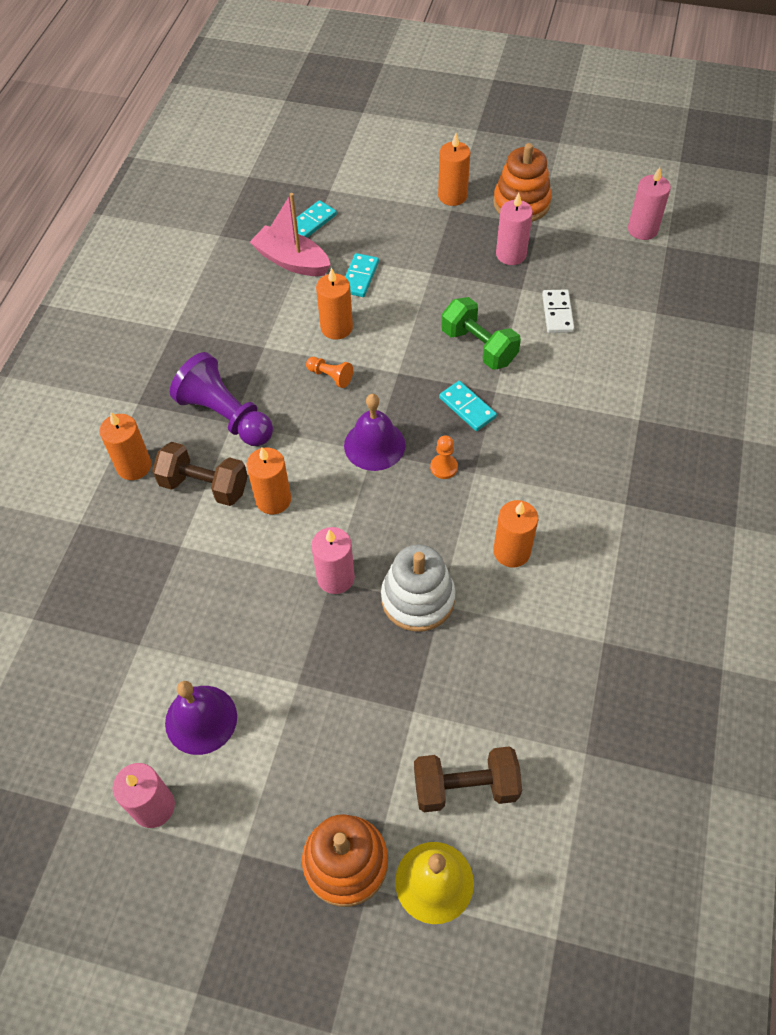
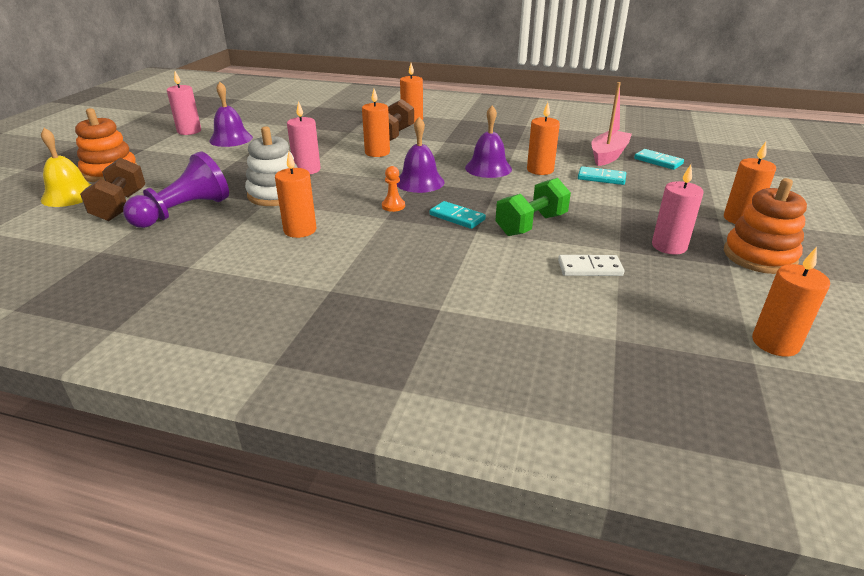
camera: 90 degrees right, 25 degrees down
purple pawn [170,352,273,446] -> purple pawn moved to [123,151,229,228]
orange pawn [306,357,353,388] -> purple bell [465,106,512,178]
turquoise domino [439,381,497,431] -> turquoise domino turned 75 degrees clockwise [430,201,486,229]
pink candle [628,167,671,240] -> orange candle [752,247,830,357]

